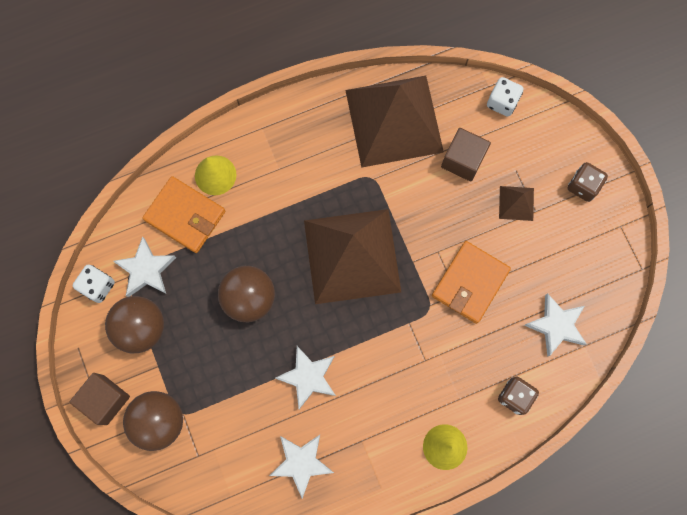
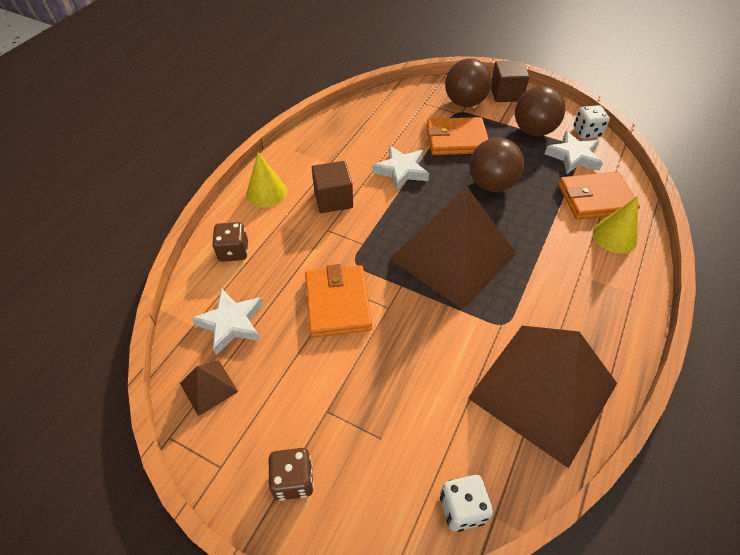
camera: 140 degrees right, 25 degrees down
white star [269,435,334,498] -> none
brown cube [441,128,491,182] -> brown cube moved to [312,161,353,213]
brown pyramid [499,186,534,221] -> brown pyramid moved to [180,360,238,416]
none -> orange wallet [426,117,488,155]

